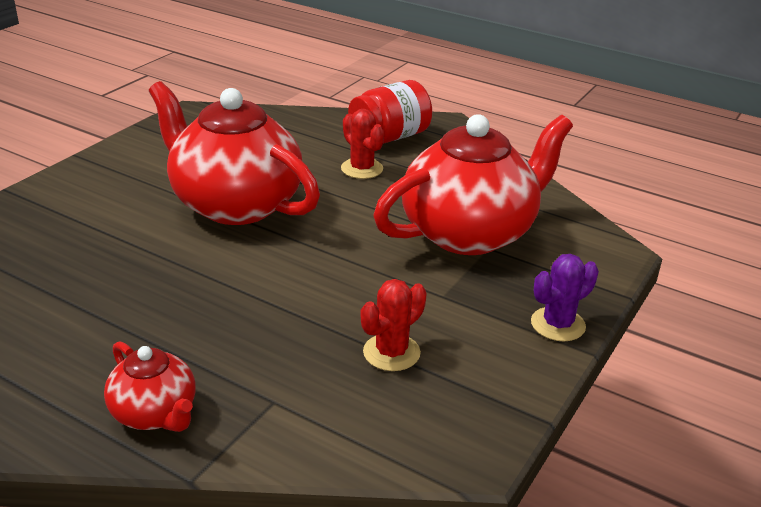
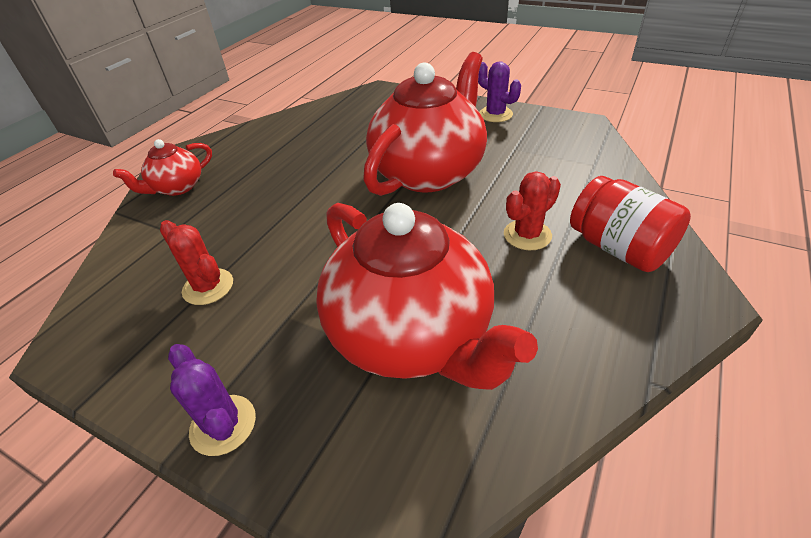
camera: 90 degrees right, 10 degrees up
none -> purple cactus [478,61,521,122]

